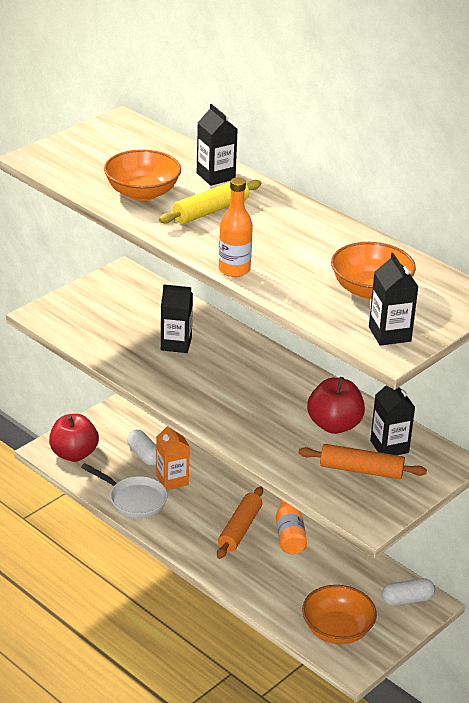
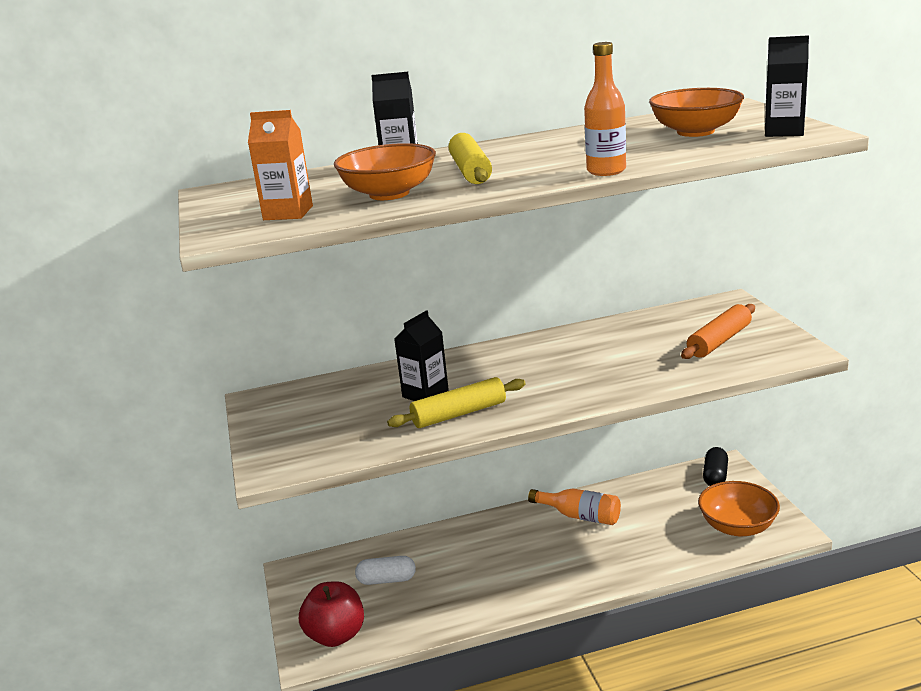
camera: 55 degrees left, 10 degrees down
white pan [81,463,167,518] -> none
orange carton [156,426,190,490] -> orange carton moved to [248,110,313,220]
orange rolling pin [217,486,263,559] -> none
red apple [307,377,365,434] -> none
black carton [370,385,415,455] -> none
white capsule [382,578,435,606] -> black capsule [703,447,728,486]
none -> yellow rolling pin [387,377,525,428]

